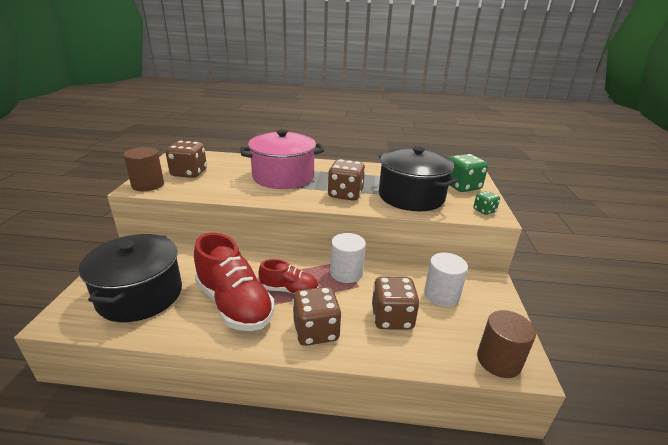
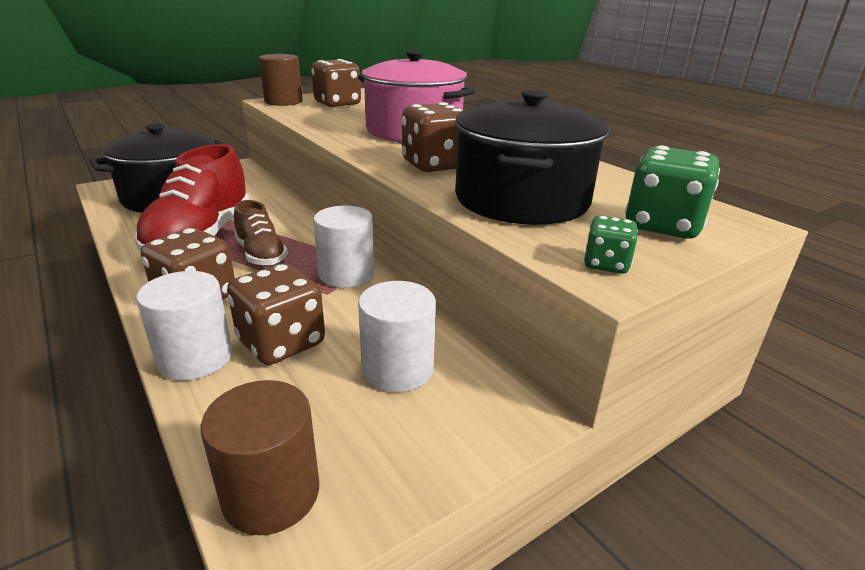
camera: 50 degrees right, 0 degrees up
red shoe [259,259,319,294] -> brown shoe [234,200,288,266]
none -> white cylinder [136,271,233,380]

